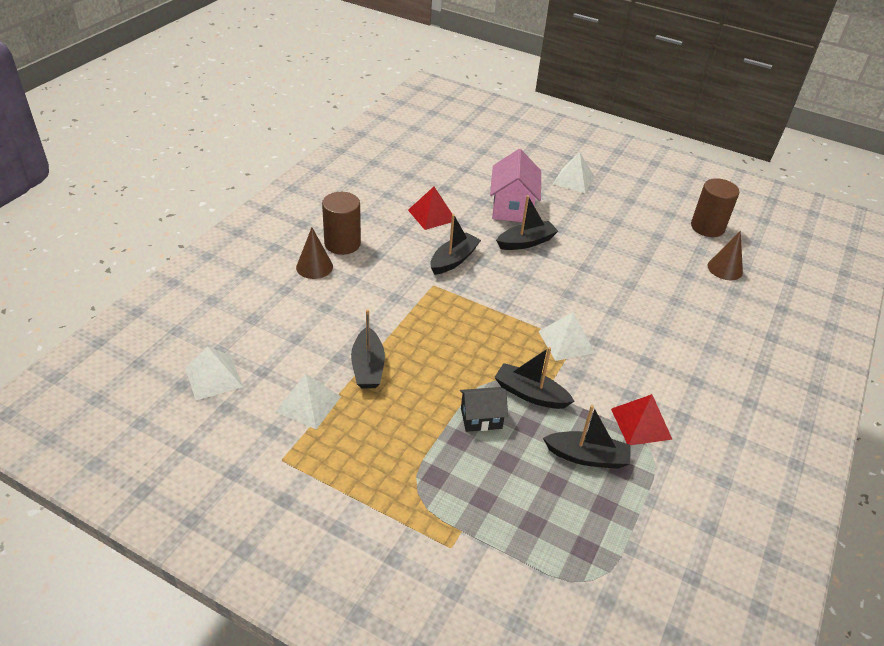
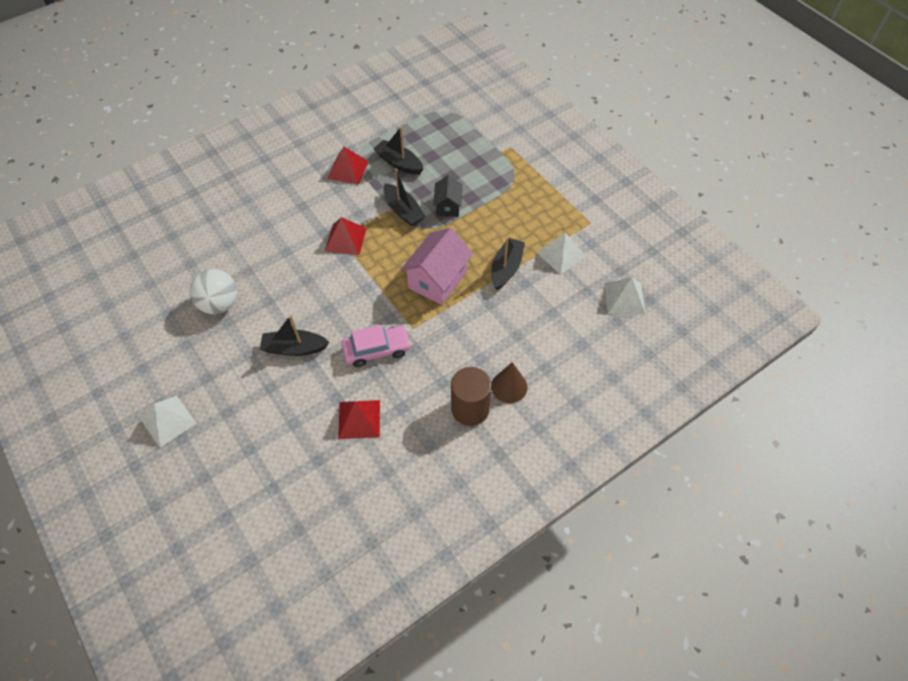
camera: 150 degrees left, 15 degrees up
black boat [430,214,481,275] -> pink car [342,325,411,367]
black house [460,387,508,432] -> black house turned 75 degrees clockwise [433,175,463,217]
pink house [490,149,541,222] -> pink house moved to [400,228,473,305]
white pyramid [538,312,595,361] -> red pyramid [325,217,367,255]
brown cylinder [691,178,739,237] -> none
brown cone [708,231,743,280] -> none
none -> white ball [189,269,237,314]

